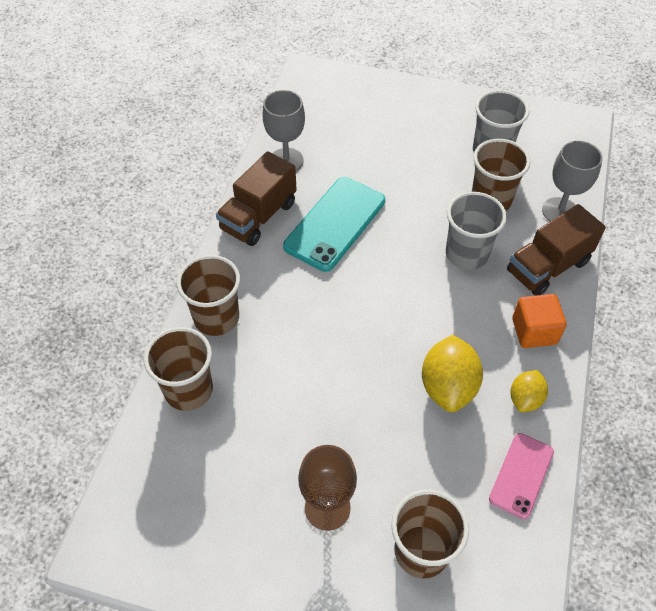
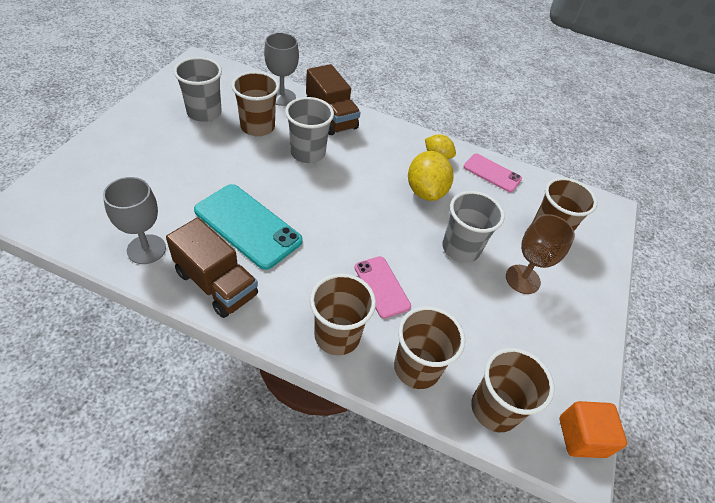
camera: 90 degrees left, 5 degrees down
yellow lemon [422,335,483,412] -> yellow lemon turned 75 degrees clockwise [408,151,454,201]
orange cube [512,294,566,348] -> orange cube moved to [560,401,627,458]
none -> pink phone [354,256,411,319]
none -> grey cup [442,191,505,263]
none -> brown cup [471,348,555,432]

